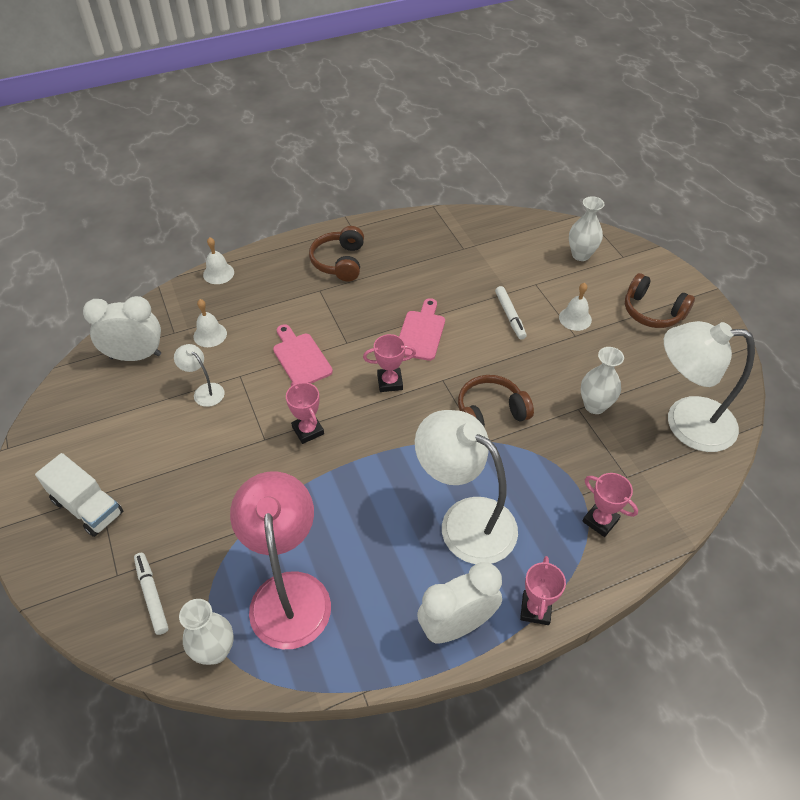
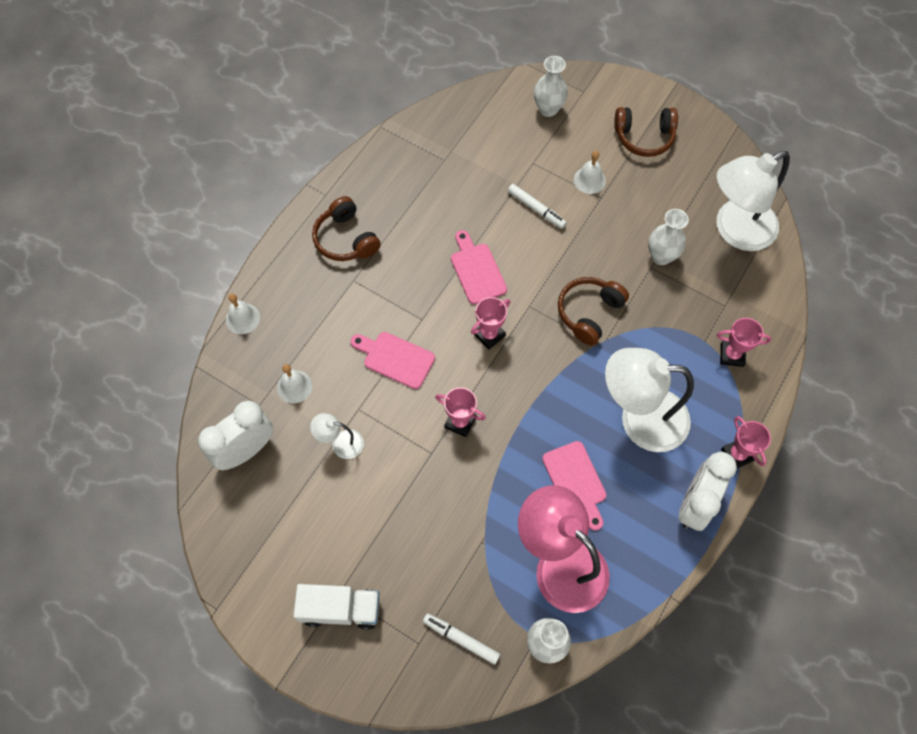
camera: 35 degrees left, 15 degrees up
none -> pink cutting board [542,441,606,531]

